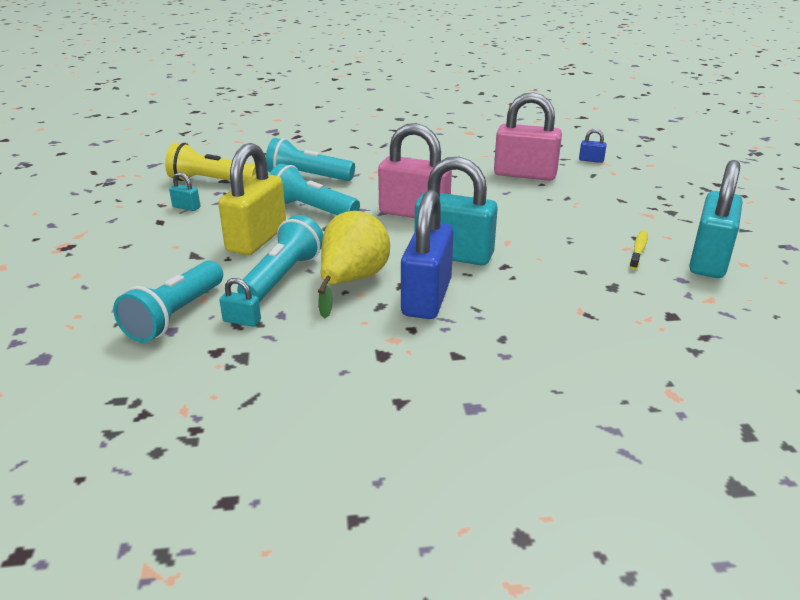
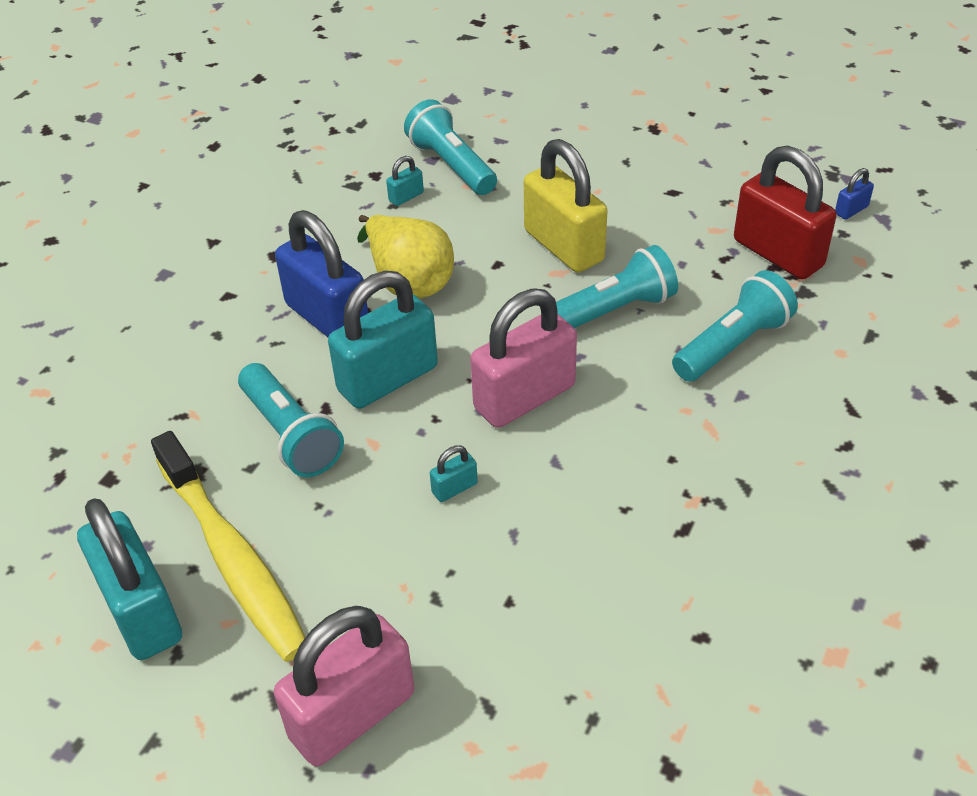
camera: 125 degrees right, 15 degrees up
yellow flashlight [165,143,256,182] -> red padlock [734,146,836,279]
turquoise padlock [169,172,200,211] -> turquoise padlock moved to [430,446,478,502]
turquoise flashlight [237,215,323,302] -> turquoise flashlight moved to [238,363,344,477]
pink padlock [494,92,562,181] -> pink padlock moved to [274,606,414,767]
blue padlock [579,129,607,163] -> blue padlock moved to [835,168,874,220]
yellow toothbrush [629,230,648,270] -> yellow toothbrush [151,431,306,662], size x2.42

